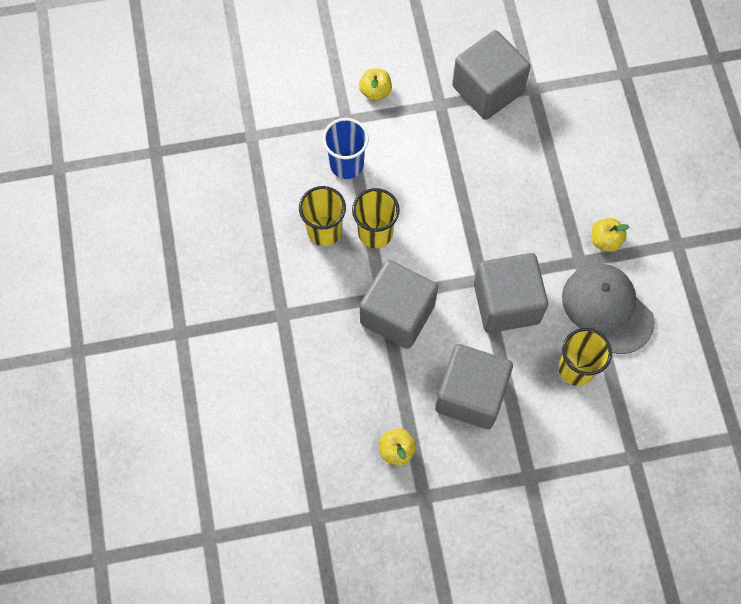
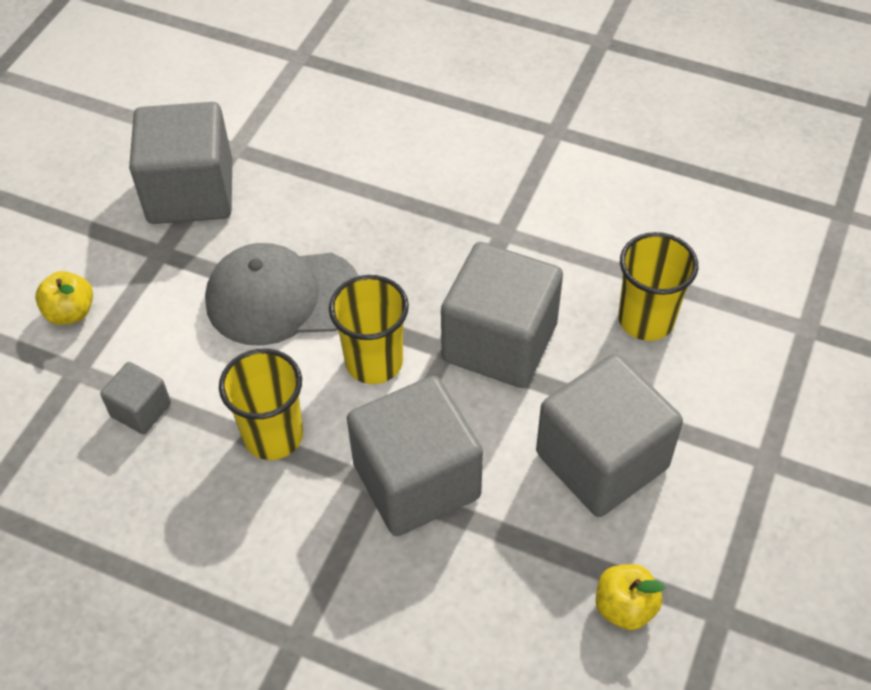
camera: 55 degrees left, 15 degrees down
yellow cup [299,186,346,246] -> yellow cup moved to [329,275,409,384]
blue cup [323,118,369,179] -> grey cube [100,362,171,434]
grey cap [562,263,655,354] -> grey cap moved to [205,243,359,346]
yellow apple [592,218,630,252] -> none

